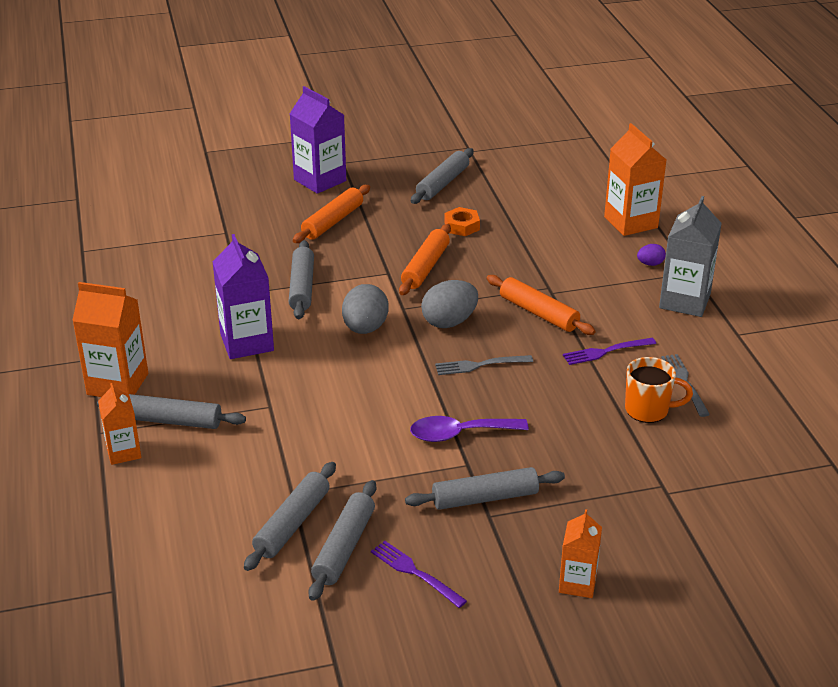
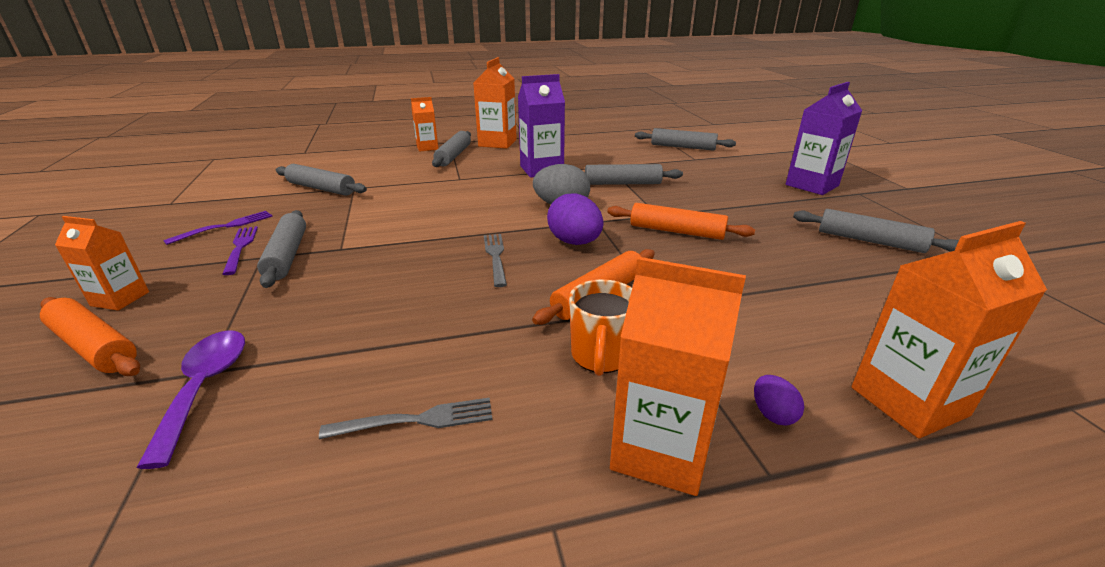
camera: 90 degrees right, 5 degrees down
orange rolling pin [293,185,370,243] -> orange rolling pin moved to [40,297,140,376]
grey rolling pin [308,480,376,601] -> grey rolling pin moved to [635,128,736,151]
purple spoon [410,416,529,442] -> purple spoon moved to [136,330,245,469]
grey egg [421,280,478,328] -> purple egg [547,193,603,245]
orange nut [444,207,480,236] -> none
purple fork [563,338,656,365] -> purple fork moved to [222,226,258,275]
orange mug [625,357,693,423] -> orange mug moved to [569,279,632,376]
grey carton [659,196,722,317] -> orange carton [610,257,746,496]

